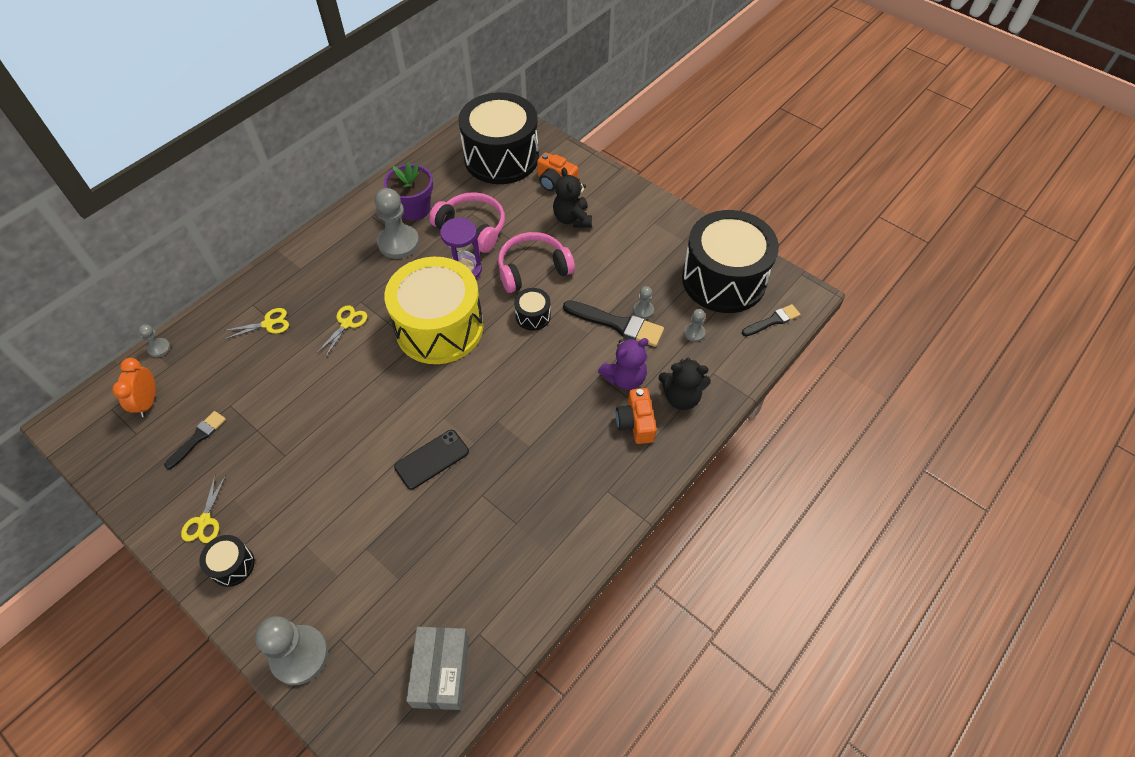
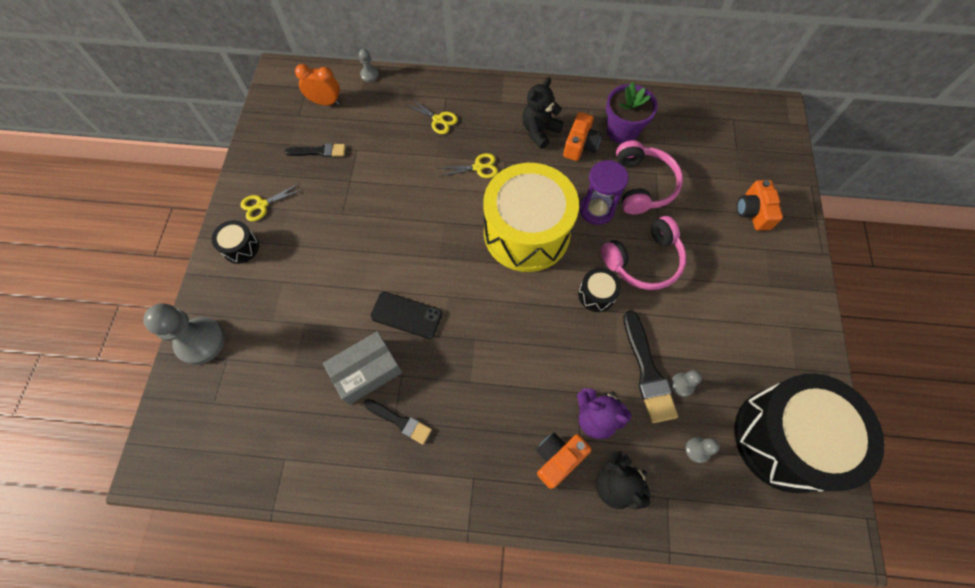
camera: 55 degrees right, 10 degrees up
orange clock [112,358,156,417] -> orange clock turned 45 degrees clockwise [295,64,340,105]
grey pawn [375,188,419,259] -> orange camera [563,112,601,161]
grey box [406,627,469,710] -> grey box moved to [323,331,402,405]
black drum [458,92,539,184] -> none
pink headphones [498,232,575,293] -> pink headphones turned 120 degrees clockwise [601,216,687,290]
black teddy bear [553,167,592,227] -> black teddy bear moved to [522,77,564,149]
black brush [742,304,800,336] -> black brush moved to [364,399,432,445]

